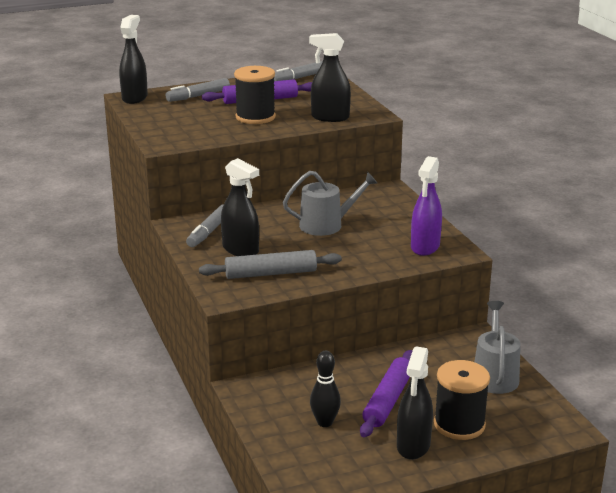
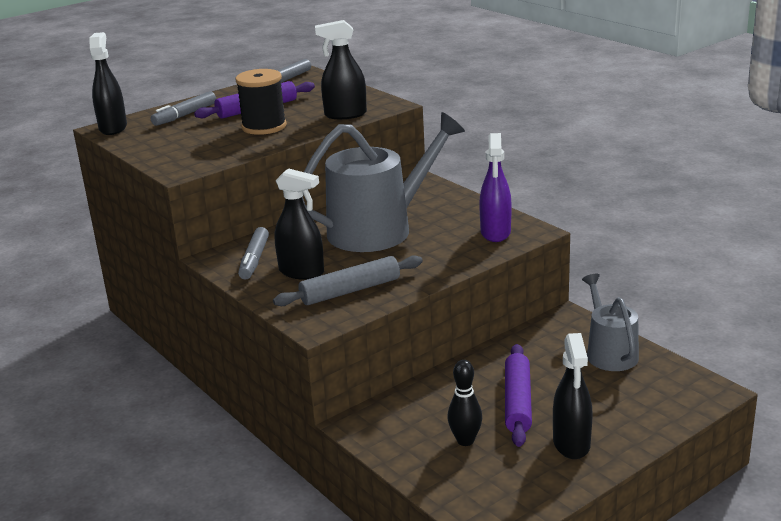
camera: 15 degrees left, 0 degrees up
grey watering can [283,171,377,236] -> grey watering can [302,112,465,252], size x1.76
black spool [434,360,490,440] -> none

